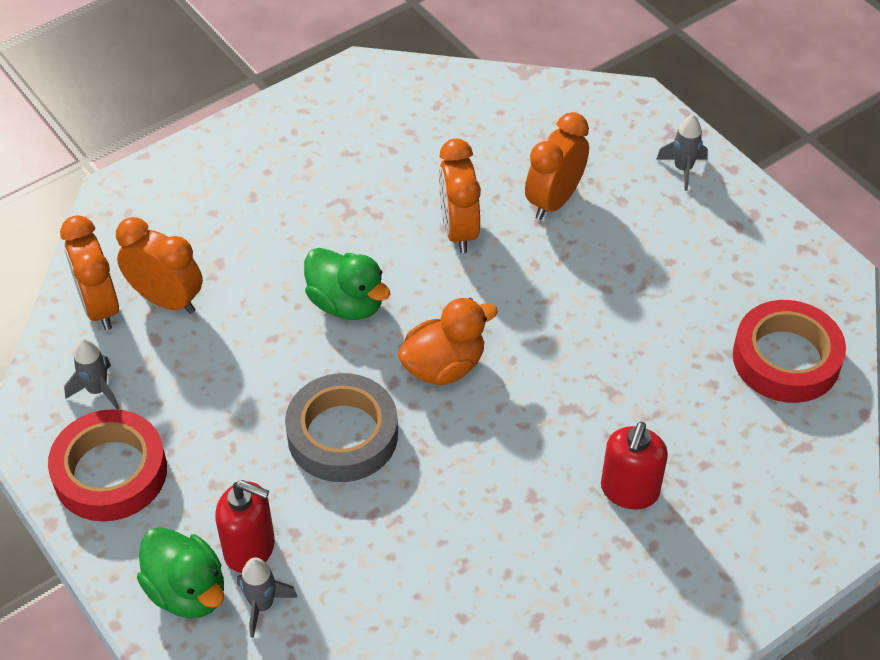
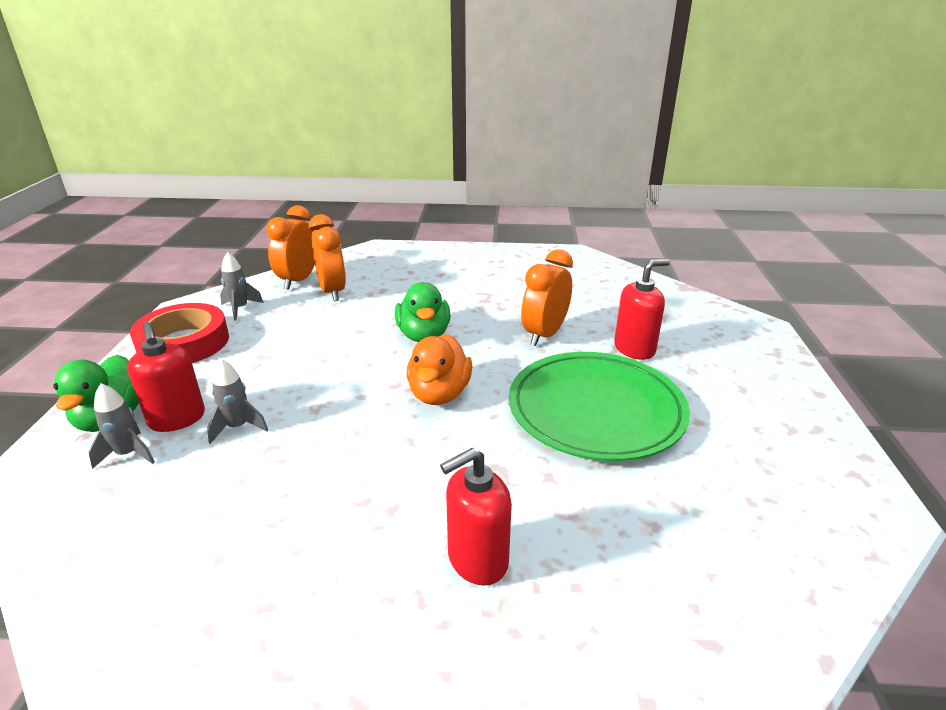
camera: 40 degrees right, 20 degrees down
grey tape [285,373,398,482] -> none
orange duck [398,298,498,385] -> orange duck turned 90 degrees clockwise [407,334,473,405]
orange clock [525,112,589,220] -> red soap dispenser [614,259,670,360]
grey rocket [656,115,708,191] -> grey rocket moved to [207,358,268,444]
red tape [733,300,846,403] -> none
none -> green plate [509,352,690,461]

